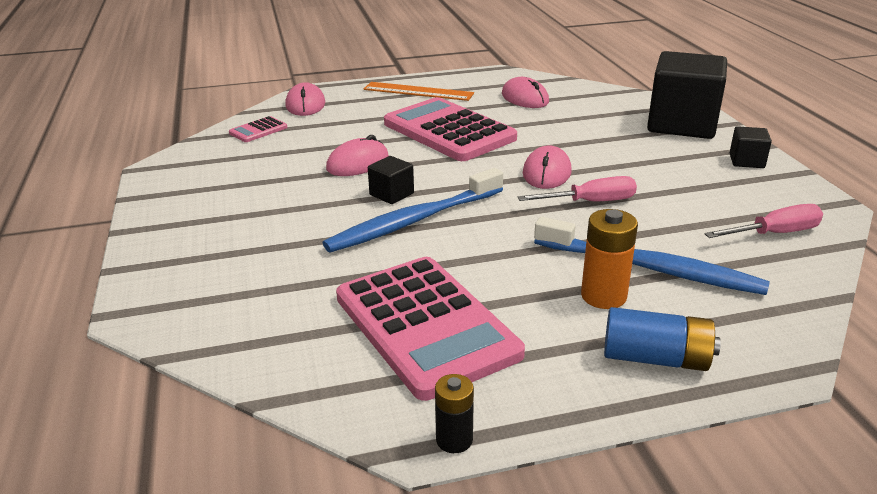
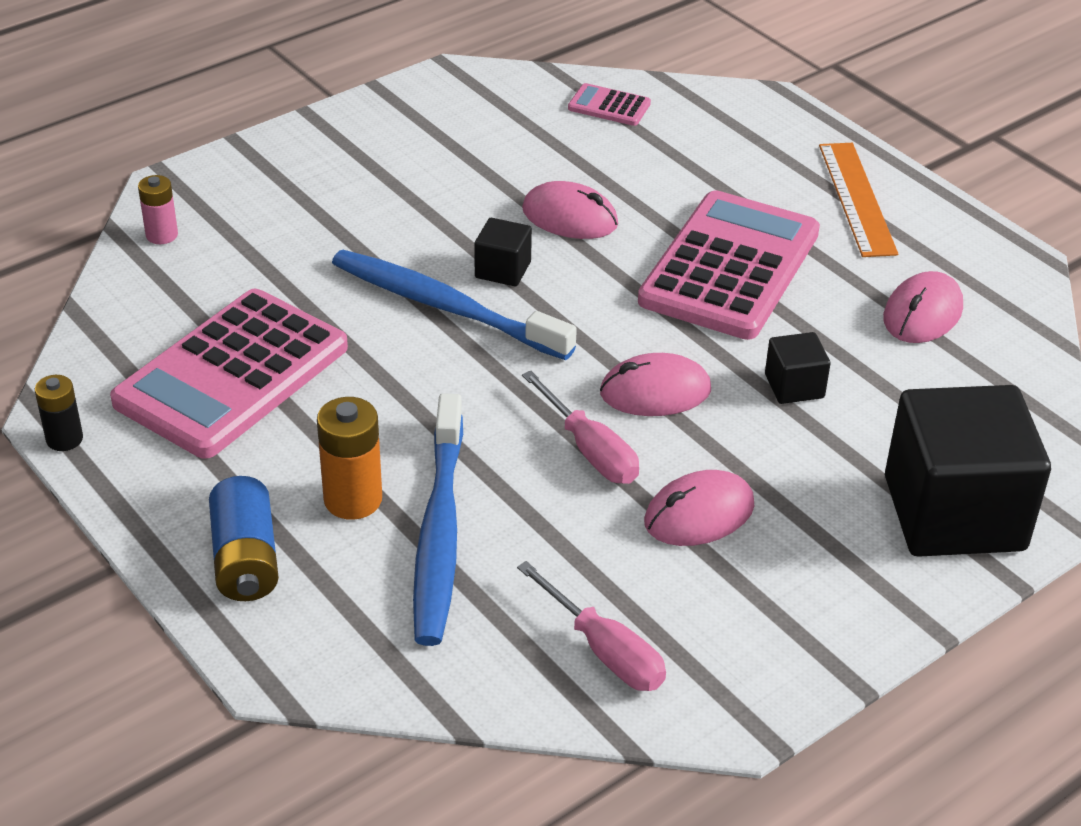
camera: 65 degrees right, 10 degrees up
pink mouse [285,82,325,116] -> pink mouse moved to [644,470,754,546]
black cube [730,126,772,168] -> black cube moved to [765,332,831,404]
none -> pink battery [138,175,178,244]

